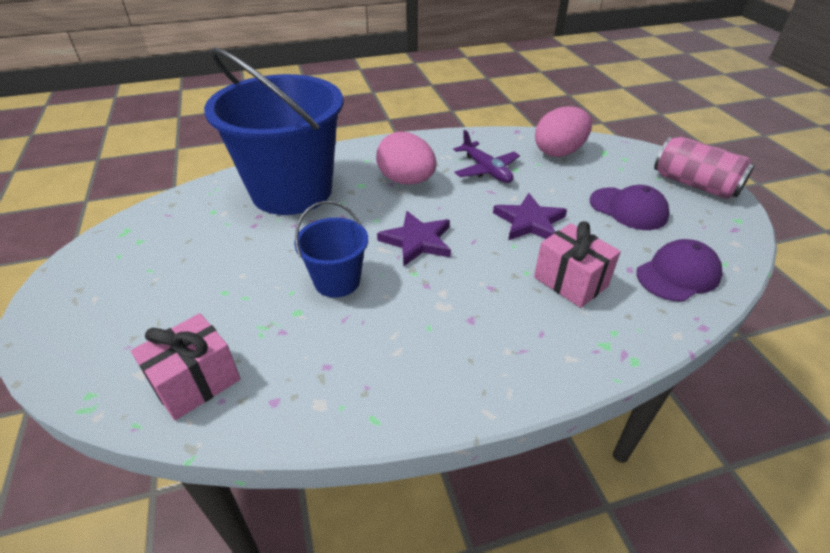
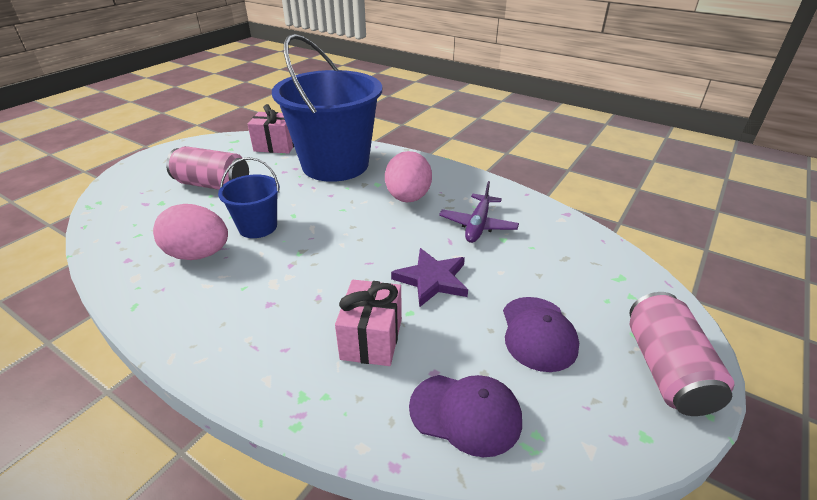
camera: 50 degrees right, 5 degrees down
pink gift [131,313,241,420] -> pink gift moved to [248,104,294,154]
purple star [377,211,451,266] -> none
pink egg [535,106,592,157] -> pink egg moved to [153,204,228,260]
none -> pink can [166,146,249,190]

